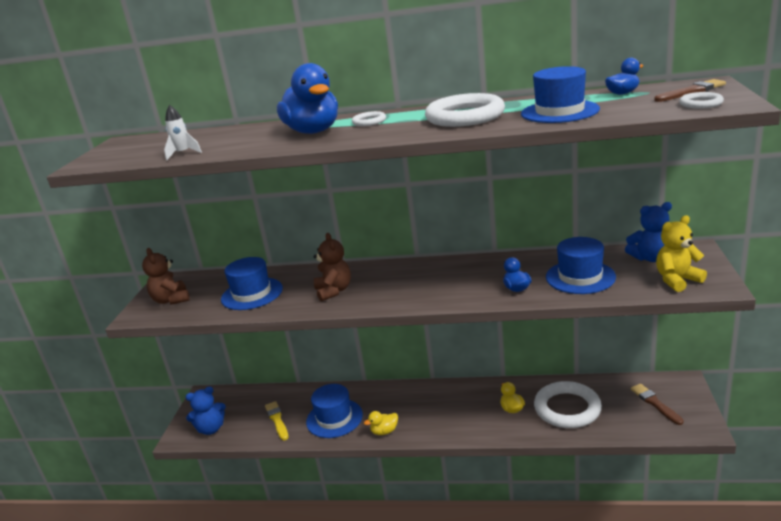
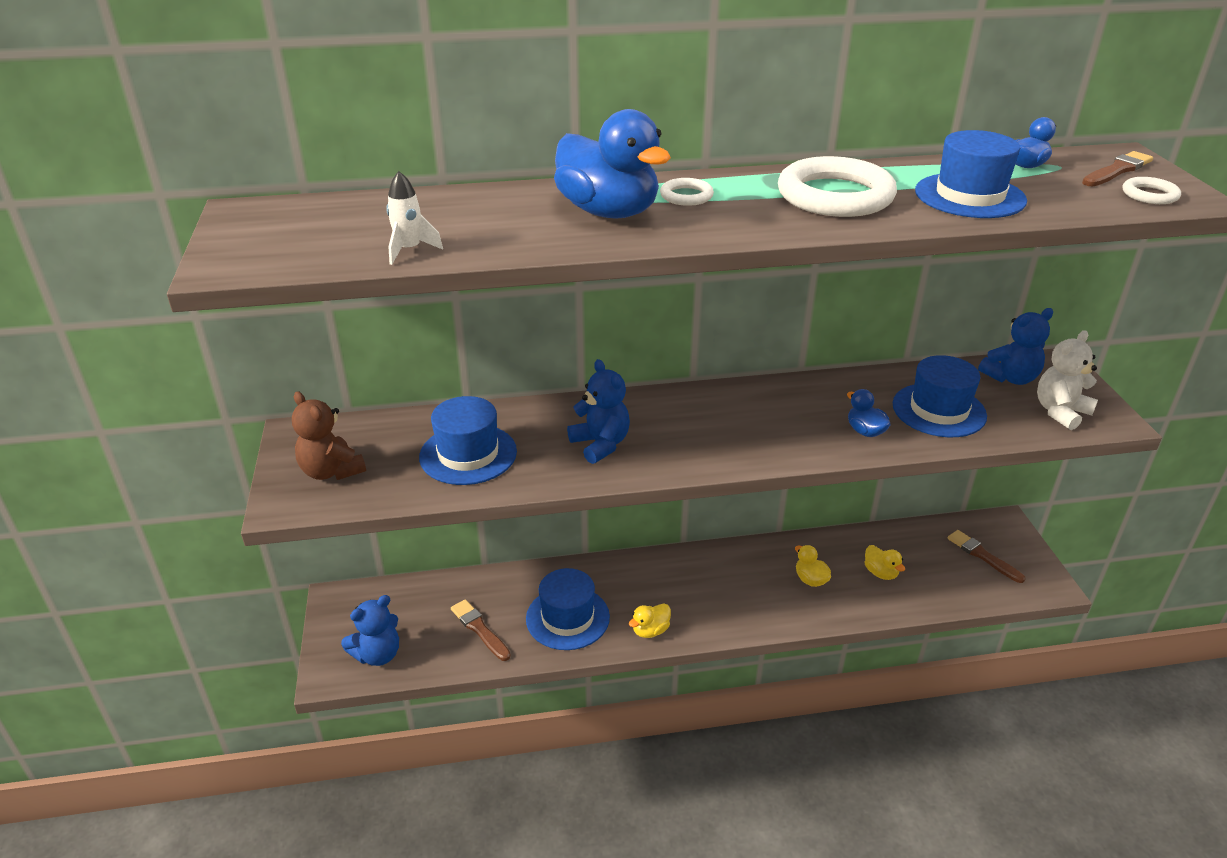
camera: 20 degrees left, 10 degrees up
yellow brush [265,401,289,441] -> brown brush [451,599,511,661]
brown teddy bear [314,233,351,301] -> blue teddy bear [567,359,630,464]
white ring [534,381,602,428] -> yellow duck [864,545,905,580]
yellow teddy bear [656,215,707,292] -> white teddy bear [1037,330,1098,430]

